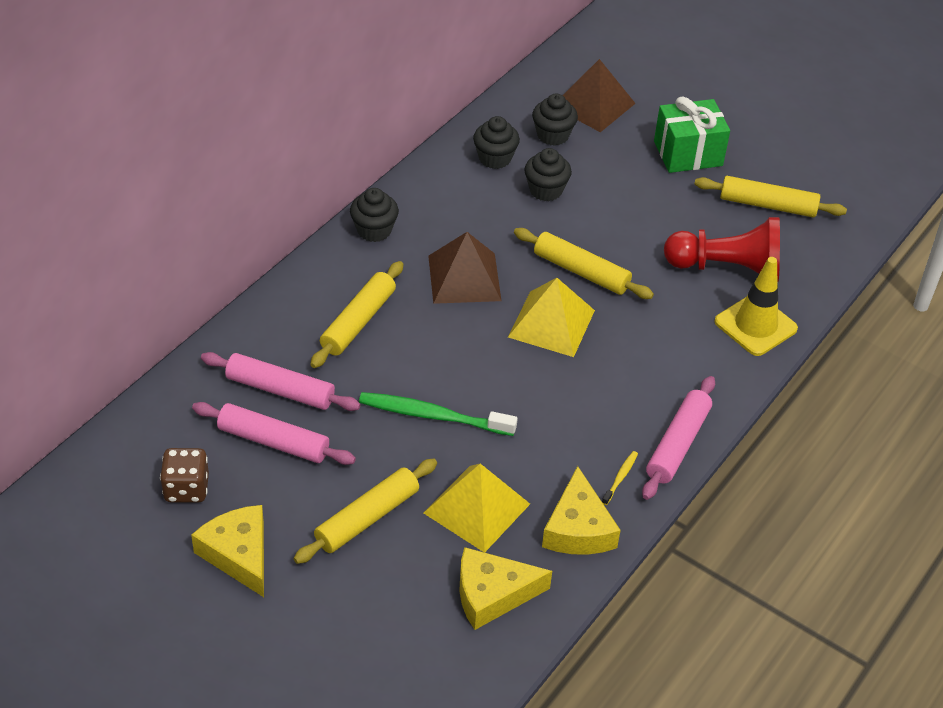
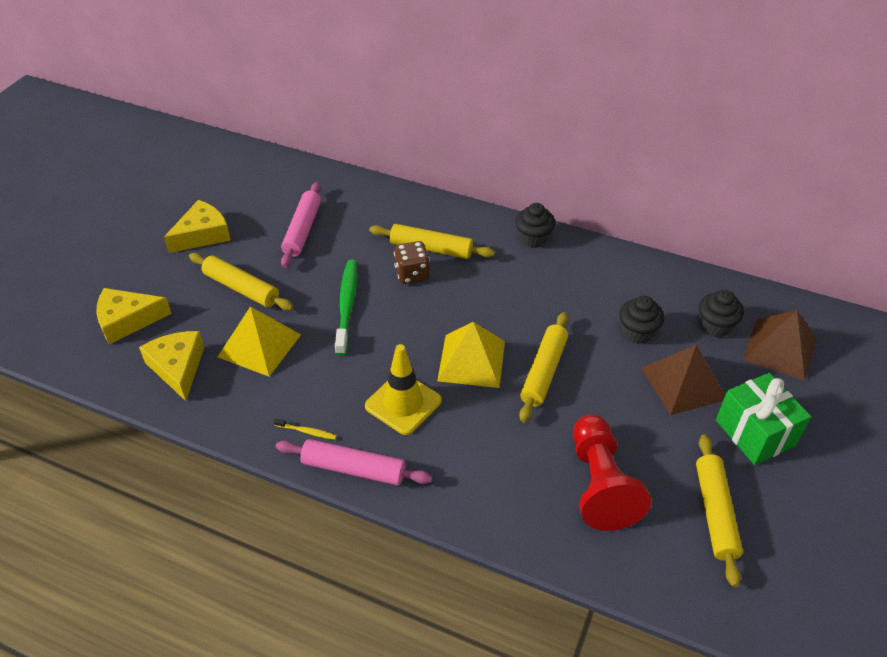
camera: 80 degrees right, 0 degrees up
brown dice [160,448,209,503] -> brown dice moved to [394,241,430,284]
pink rolling pin [201,352,361,411] -> none
brown pyramid [428,232,501,304] -> brown pyramid moved to [641,345,725,415]
black cupcake [473,116,520,169] -> none
yellow cheese [542,466,621,555] -> yellow cheese moved to [97,288,172,344]
yellow traffic cone [714,257,798,356] -> yellow traffic cone moved to [365,344,442,435]

